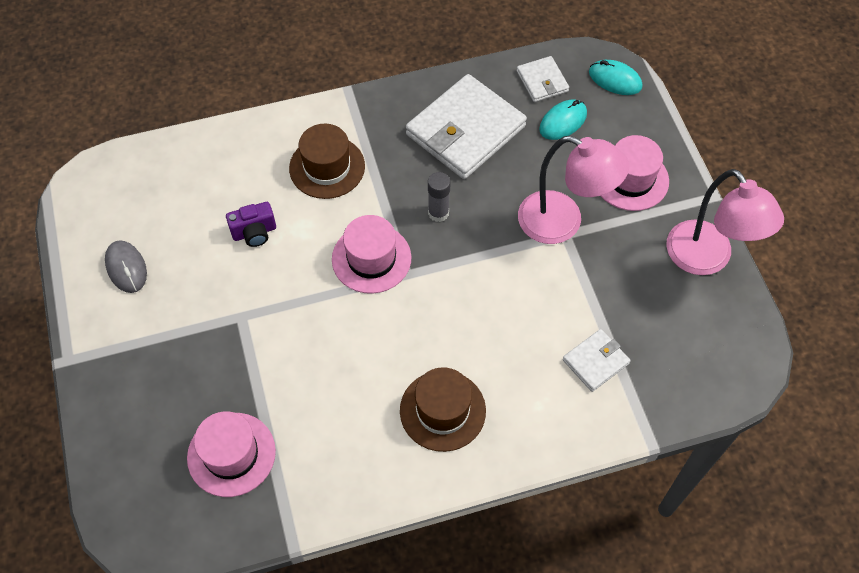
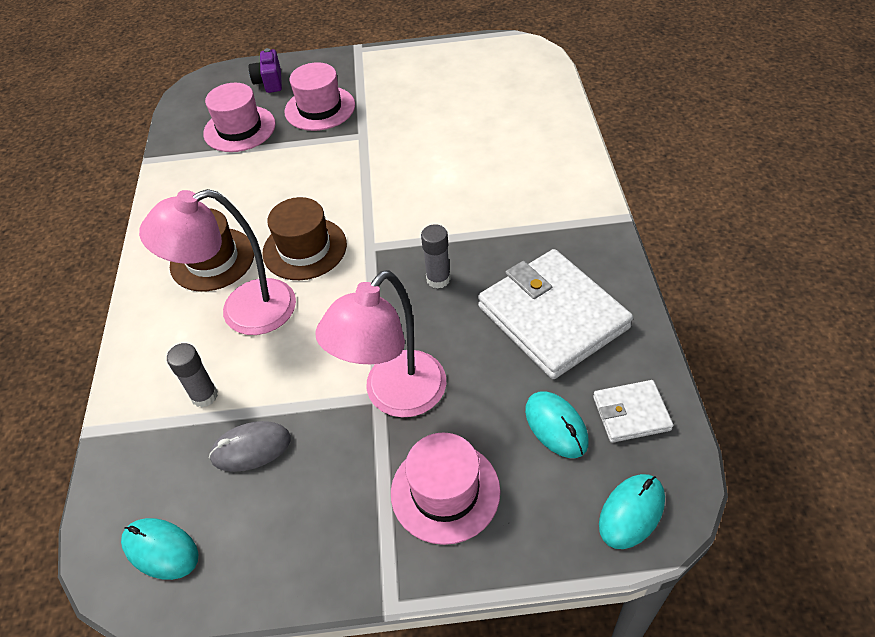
camera: 105 degrees right, 10 degrees down
grey mouse [105,240,147,293] -> grey mouse moved to [209,421,291,472]
purple camera [226,202,276,247] -> purple camera moved to [248,48,282,93]
brown hat [289,124,365,199] -> brown hat moved to [262,197,347,280]
pink hat [332,215,411,294] -> pink hat moved to [284,62,355,131]
white wallet [563,329,631,392] -> grey glue stick [167,343,218,407]
pink lamp [666,169,784,275] -> pink lamp moved to [139,189,296,335]
none -> turquoise mouse [121,518,198,580]

